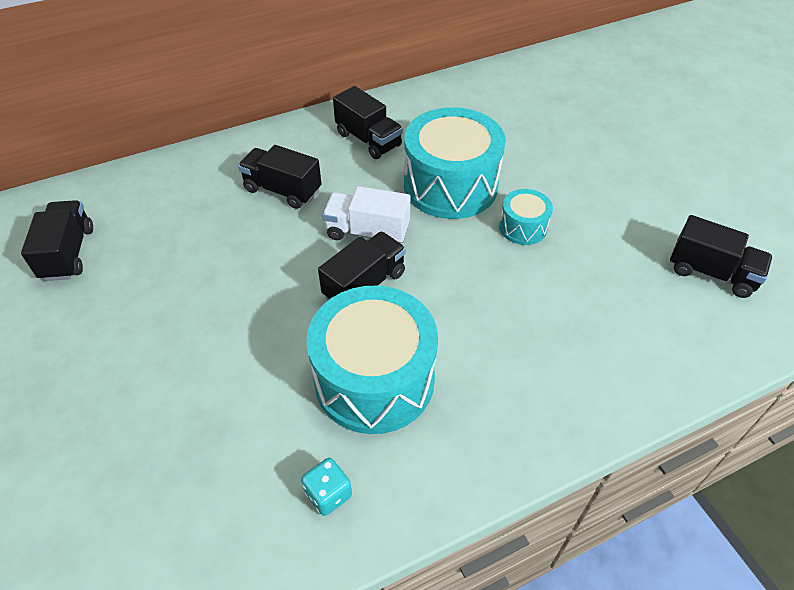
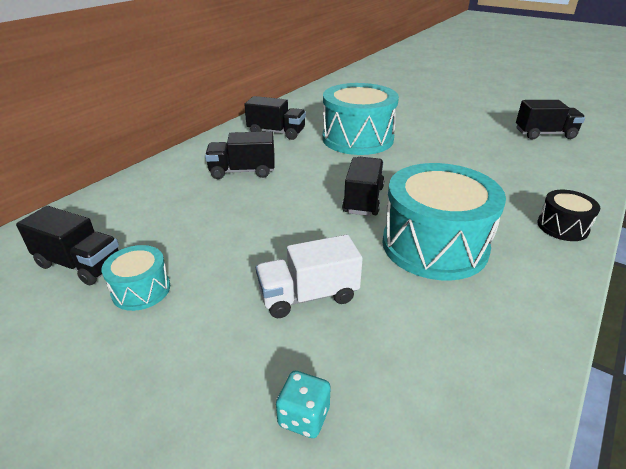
camera: 30 degrees left, 15 degrees down
black truck [21,200,93,281] -> black truck turned 150 degrees clockwise [16,206,119,285]
turquoise dice [301,458,352,516] -> turquoise dice moved to [276,371,331,438]
white truck [322,186,410,243] -> white truck moved to [256,235,363,318]
turquoise drum [499,189,553,245] -> turquoise drum moved to [102,245,170,311]
none -> black drum [537,190,600,241]

